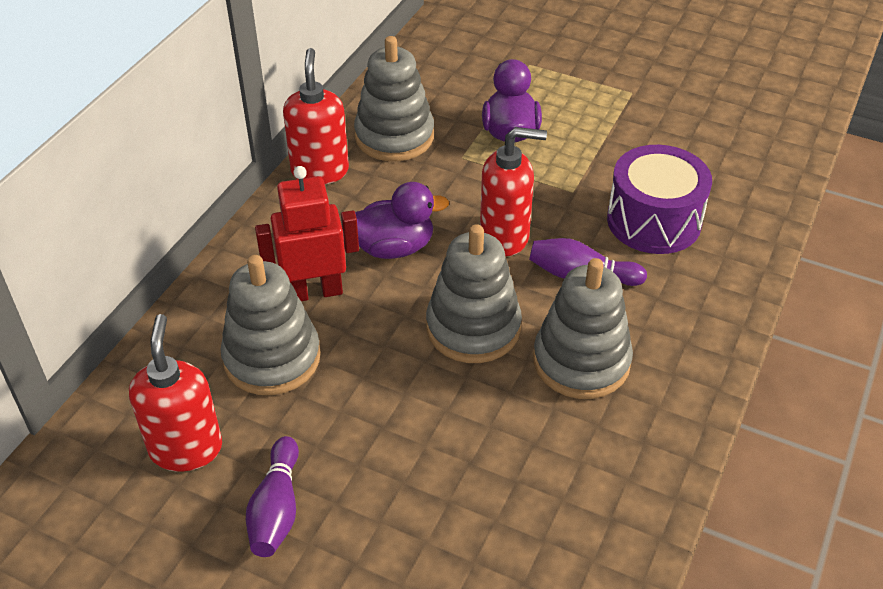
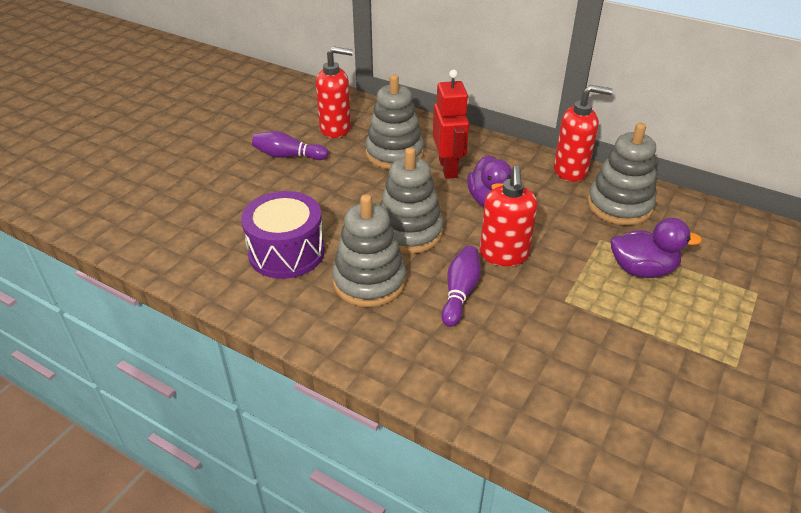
camera: 95 degrees right, 5 degrees down
purple drum [607,145,712,254] -> purple drum moved to [241,191,325,279]

